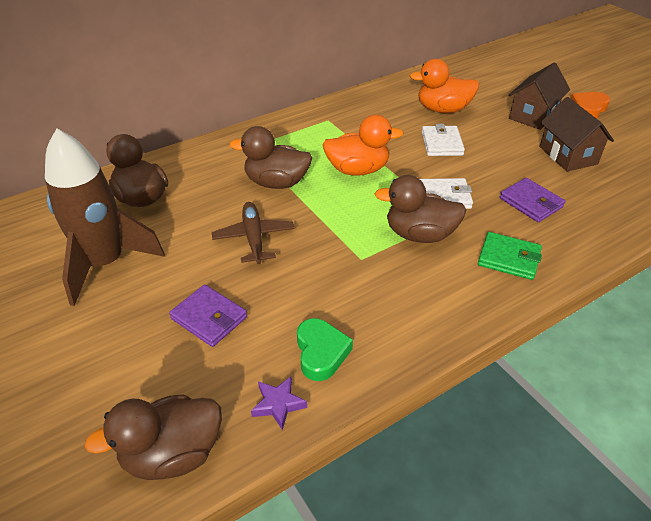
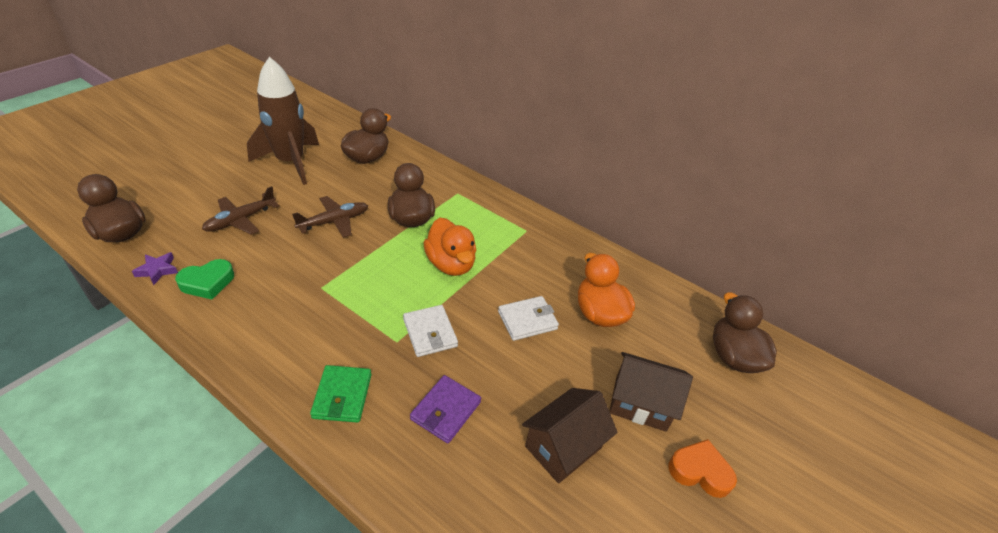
camera: 65 degrees right, 0 degrees up
purple wallet [169,284,247,347] -> brown plane [202,186,280,235]
brown duck [374,175,467,243] -> brown duck moved to [713,292,777,373]

